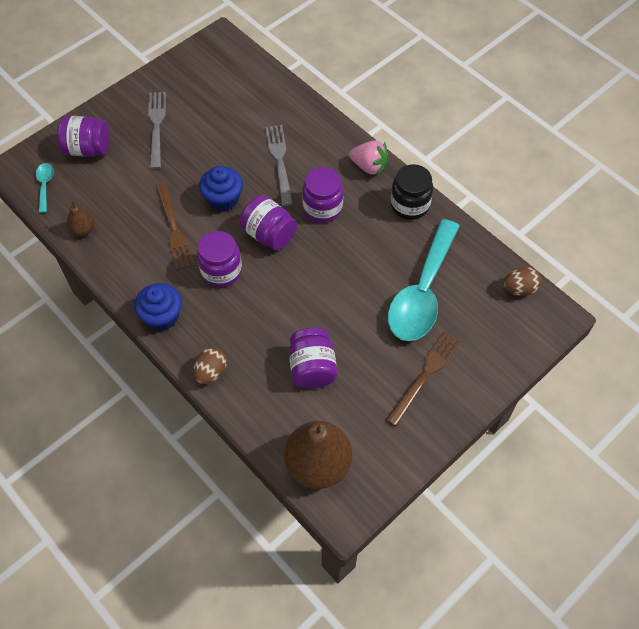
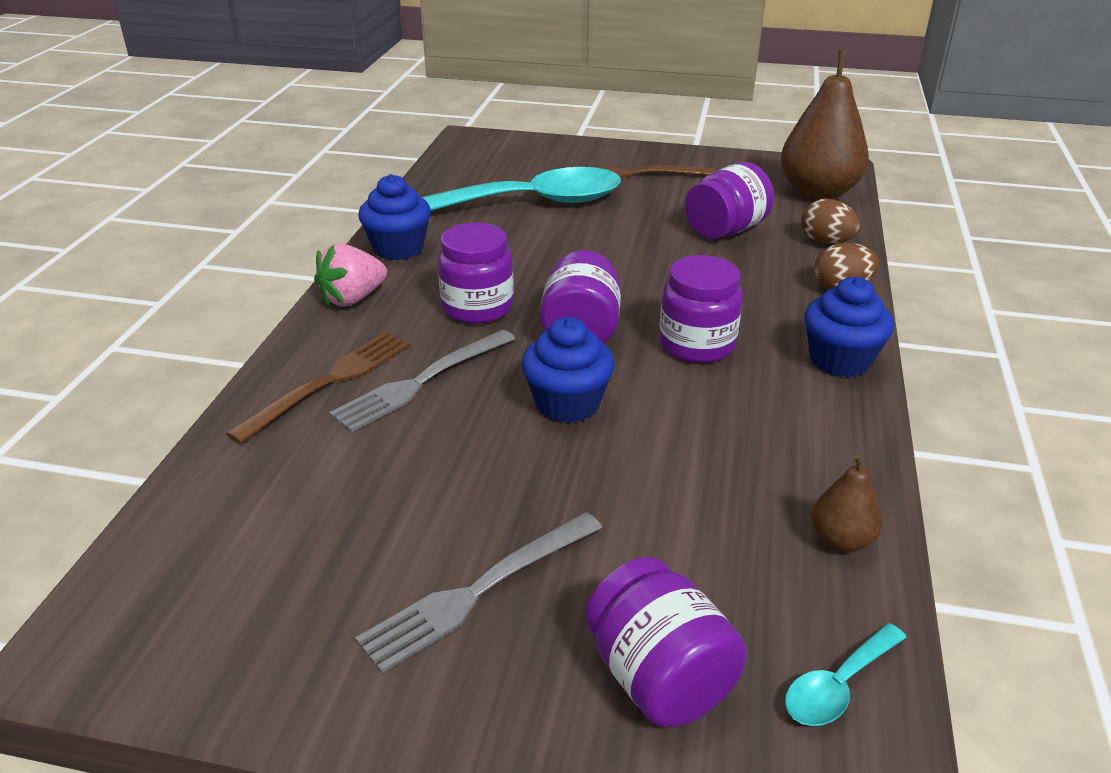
camera: 125 degrees left, 25 degrees down
brown fork [156,182,195,270] -> brown fork moved to [226,332,410,444]
pink strawberry [349,141,388,176] -> pink strawberry turned 120 degrees counterclockwise [314,243,387,306]
black jar [390,164,433,220] -> blue cupcake [358,174,431,260]
brown egg [503,267,541,296] -> brown egg moved to [801,199,860,244]

